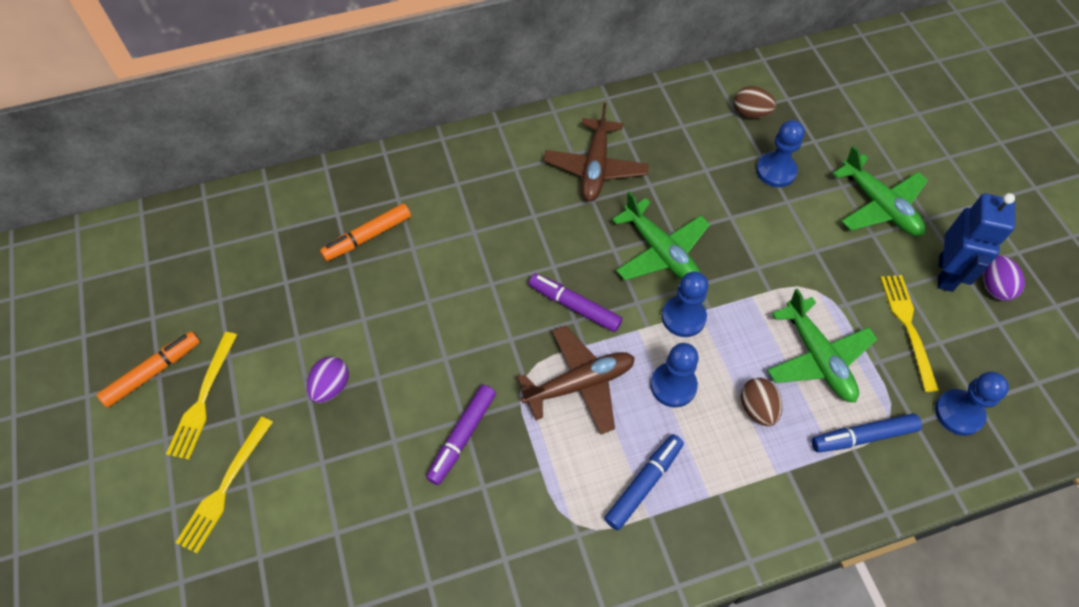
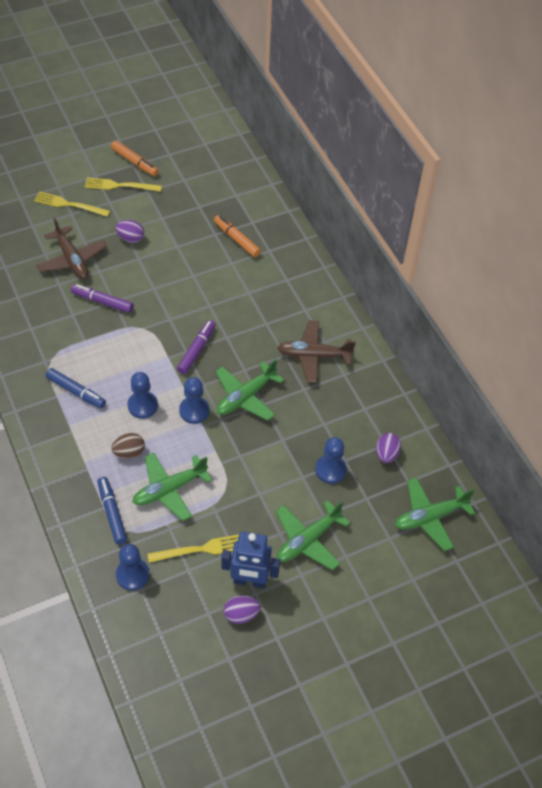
camera: 80 degrees right, 5 degrees down
brown plane [517,326,635,435] -> brown plane moved to [36,218,107,279]
brown egg [734,86,776,118] -> purple egg [376,433,401,463]
none -> green plane [395,478,475,551]

